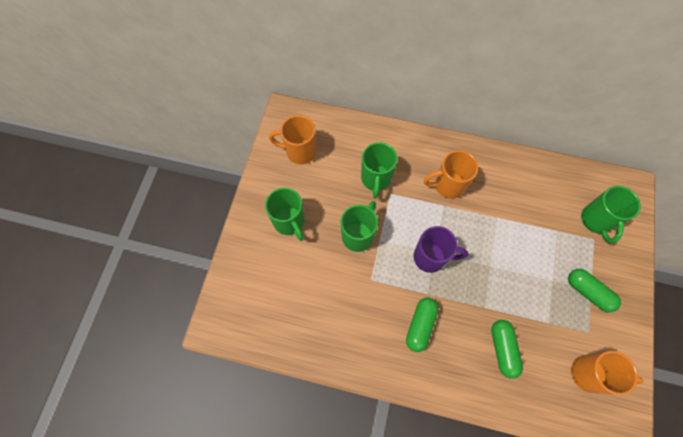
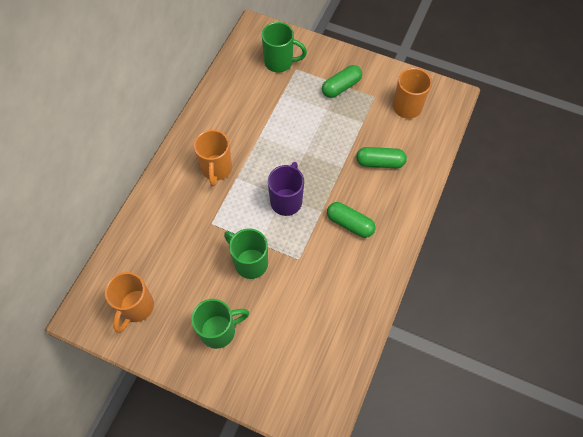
camera: 80 degrees left, 5 degrees down
green mug [361,142,397,199] -> none

